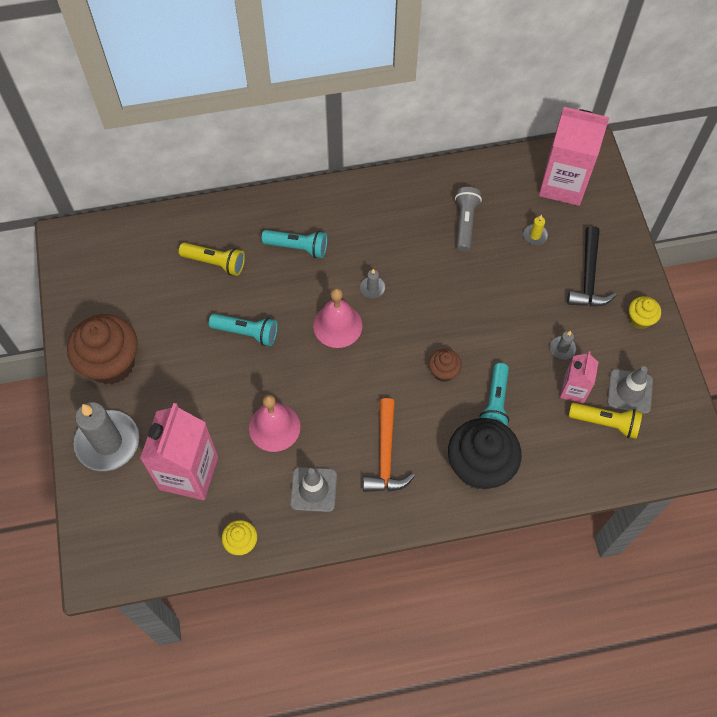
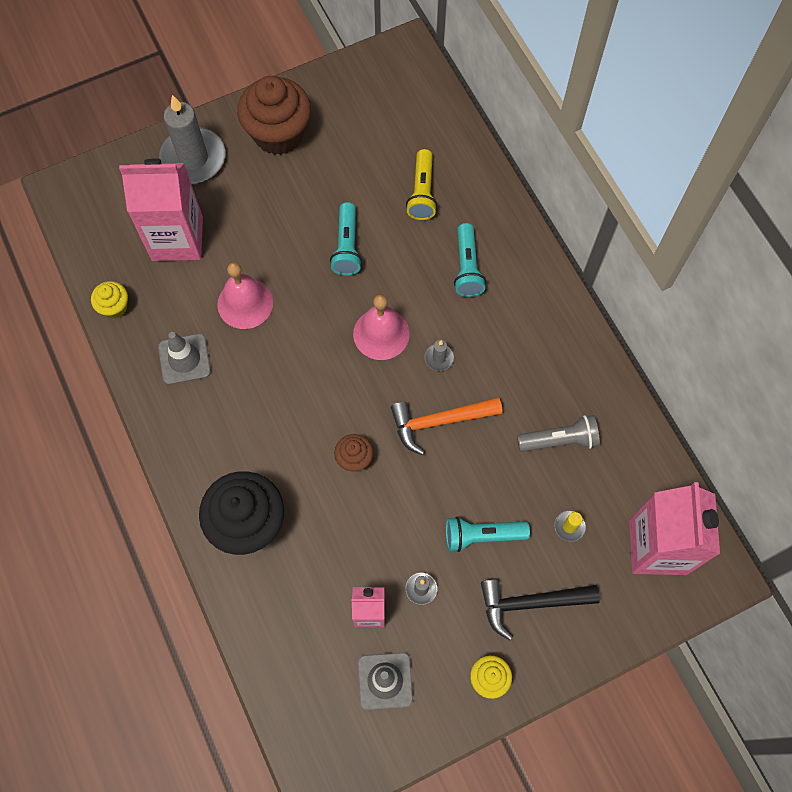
camera: 75 degrees right, 5 degrees up
orange hammer [363,398,415,492] -> orange hammer moved to [391,397,503,455]
turquoise flashlight [480,363,509,426] -> turquoise flashlight moved to [446,517,530,552]
yellow flashlight [569,403,642,439] -> none

